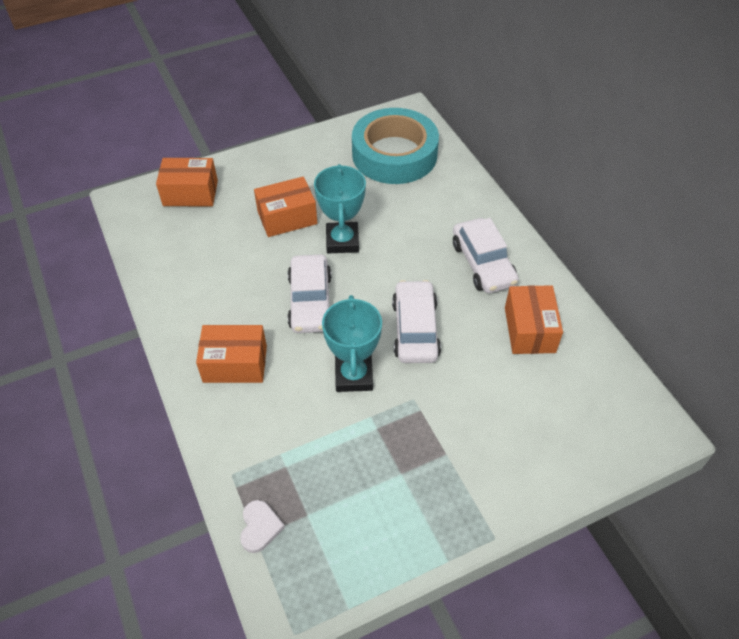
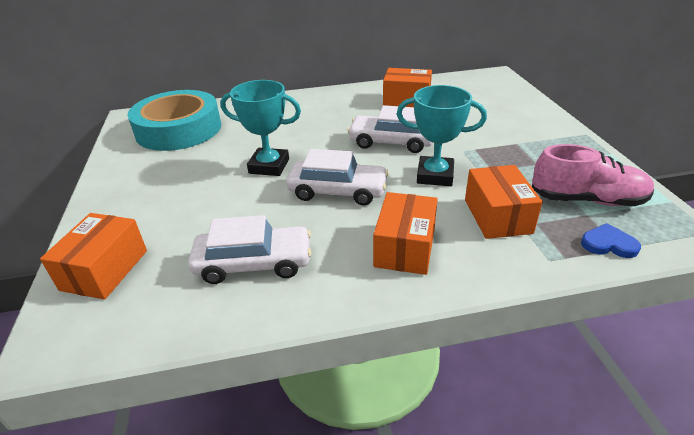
camera: 75 degrees left, 15 degrees down
white heart [240,500,285,553] -> blue heart [581,223,641,258]
orange box [254,176,317,237] -> orange box moved to [465,165,543,239]
white car [453,218,519,293] -> white car moved to [188,215,312,284]
none -> pink shoe [532,144,654,206]

